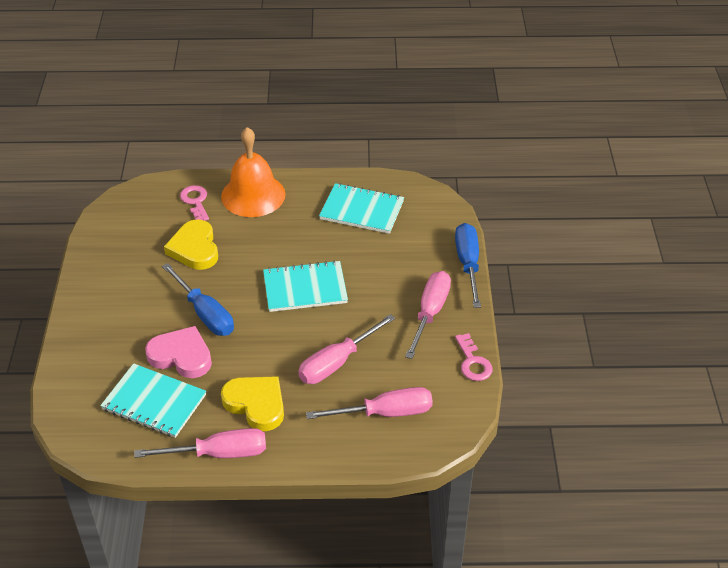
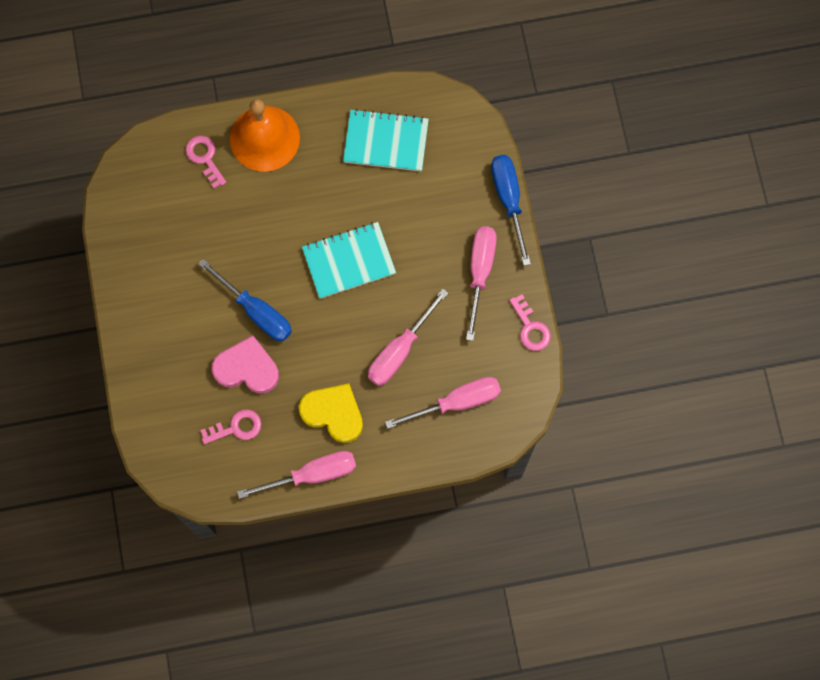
camera: 10 degrees left, 30 degrees up
turquoise notebook [100,363,206,438] -> pink key [200,409,261,444]
yellow heart [164,220,218,270] -> none

